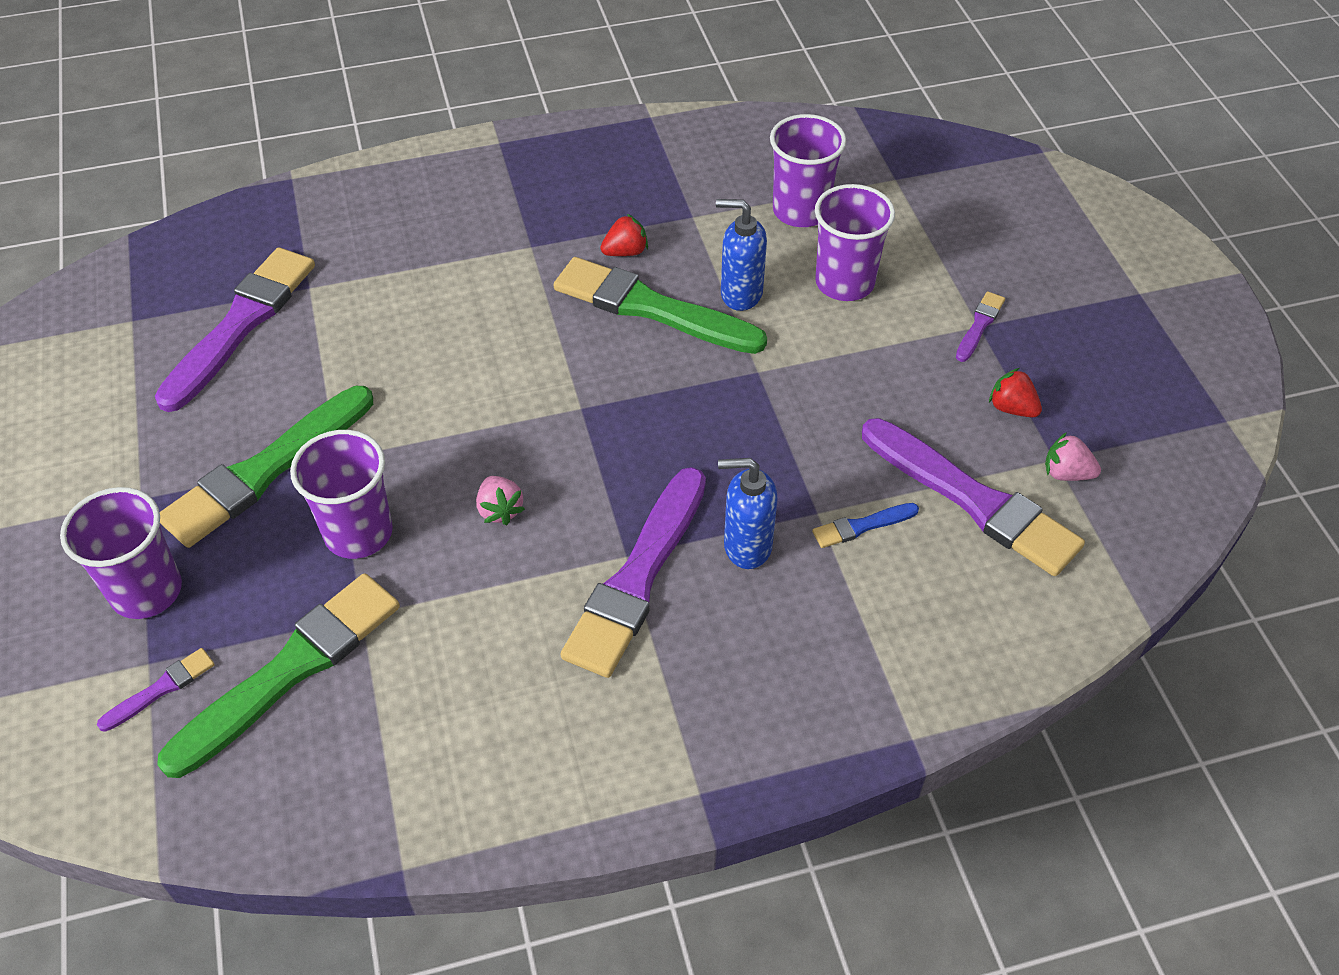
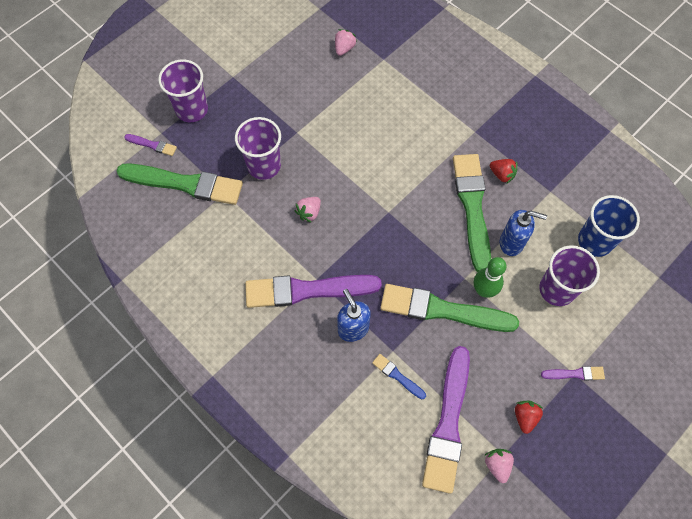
camera: 60 degrees right, 15 degrees up
purple brush [155,247,315,412] -> pink strawberry [335,29,357,56]
green brush [160,386,373,548] -> green brush moved to [380,284,519,332]
blue soap dispenser [716,199,767,311] -> blue soap dispenser turned 120 degrees clockwise [500,210,547,256]
purple cup [770,114,846,227] -> blue cup [578,195,640,257]
none -> green bowling pin [474,257,506,298]

